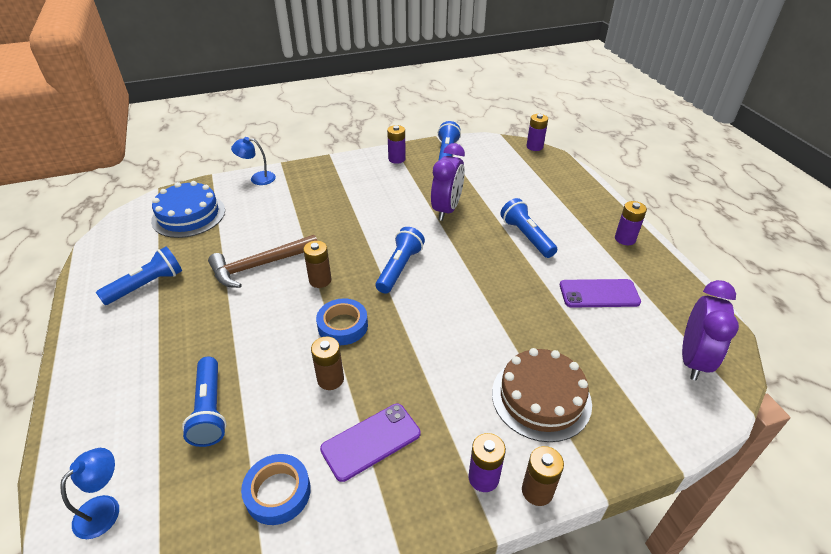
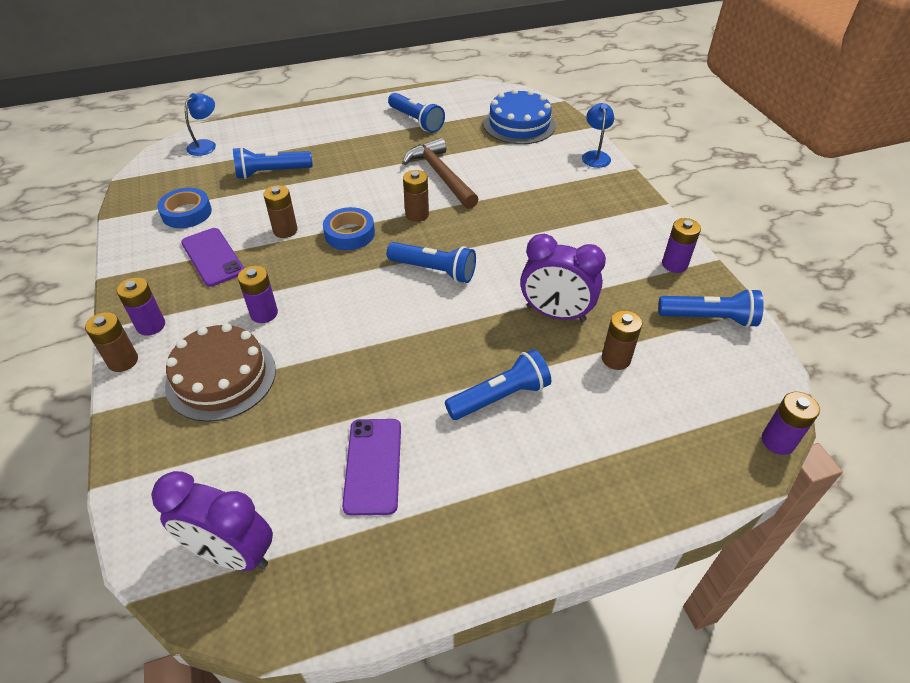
camera: 90 degrees right, 5 degrees up
blue lamp [60,448,119,539] -> blue lamp turned 90 degrees counterclockwise [185,93,216,156]
purple battery [615,201,647,245] -> purple battery moved to [238,266,278,323]
none -> brown battery [602,310,642,370]

